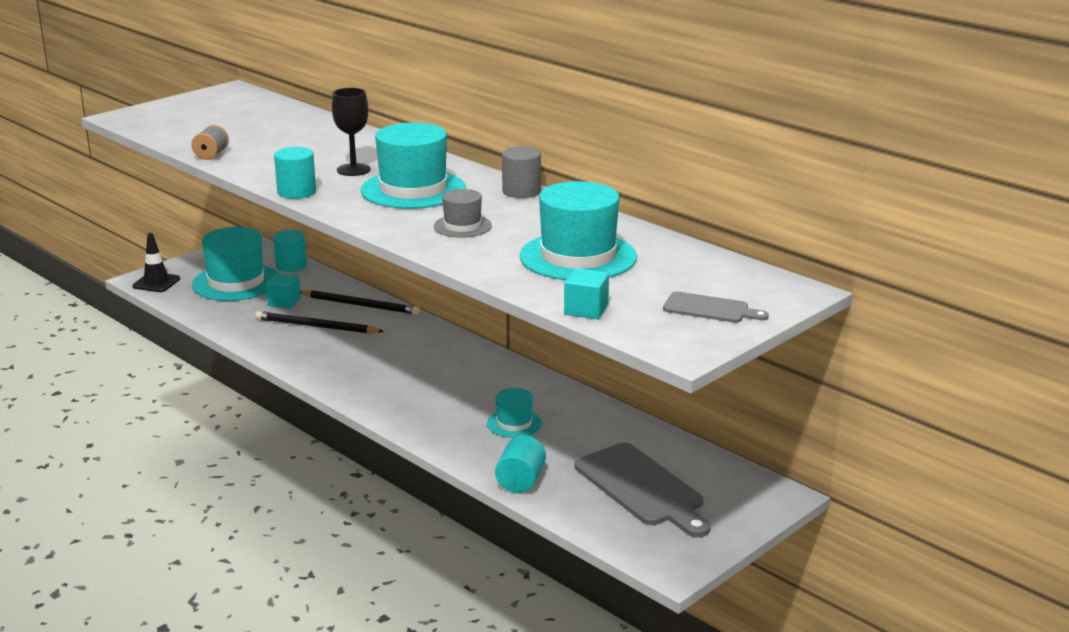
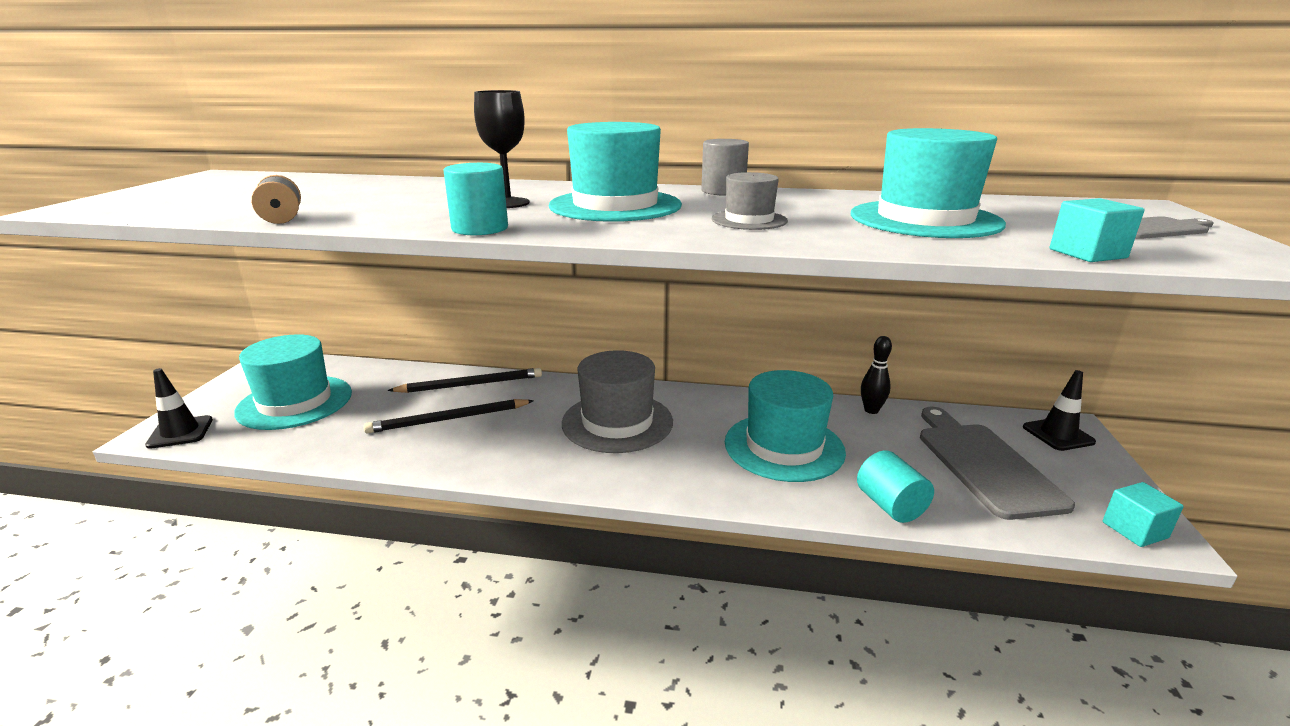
camera: 35 degrees left, 0 degrees up
turquoise cube [265,273,301,309] -> turquoise cube moved to [1103,482,1184,547]
turquoise cylinder [273,230,307,272] -> none
turquoise hat [487,388,542,438] -> turquoise hat [725,370,846,482], size x1.92
grey cutting board [575,443,711,537] -> grey cutting board turned 120 degrees counterclockwise [920,407,1075,520]
none -> grey hat [562,350,673,453]
none -> black bowling pin [861,336,892,414]
none -> black traffic cone [1023,370,1096,451]

